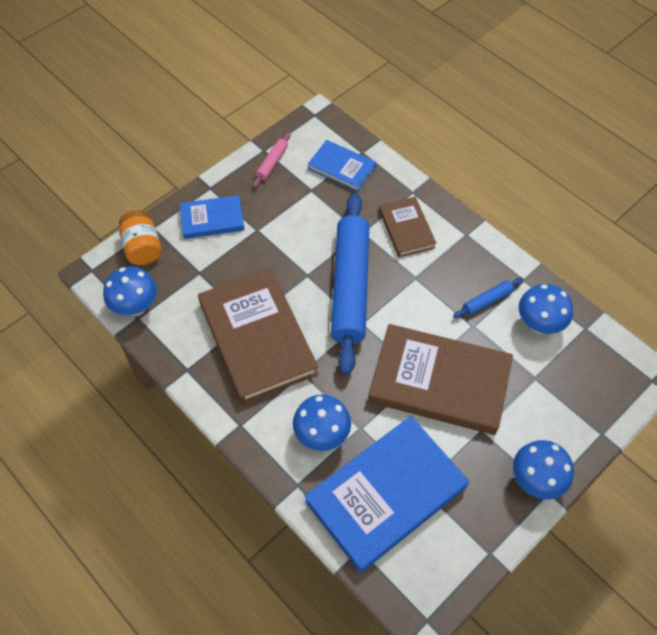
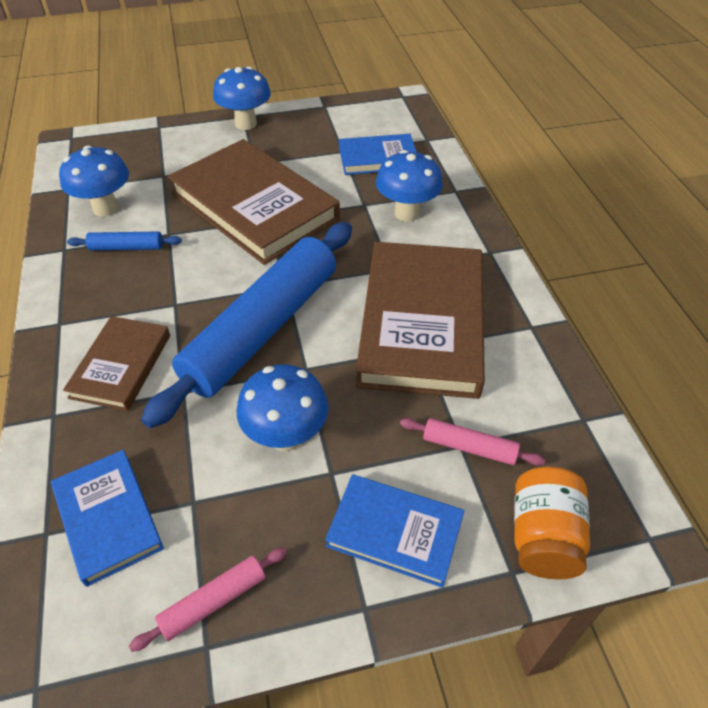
camera: 150 degrees left, 10 degrees down
blue mushroom [103,266,157,316] -> blue mushroom moved to [236,364,329,451]
blue book [305,416,469,573] -> blue book [339,134,417,175], size x0.53
none -> pink rolling pin [400,418,545,466]

